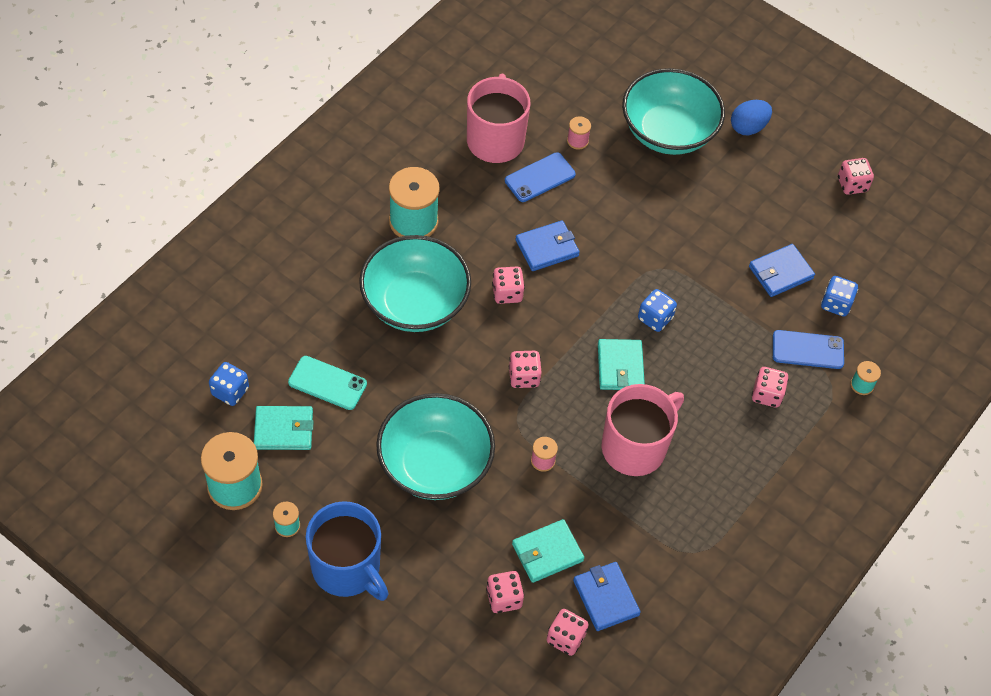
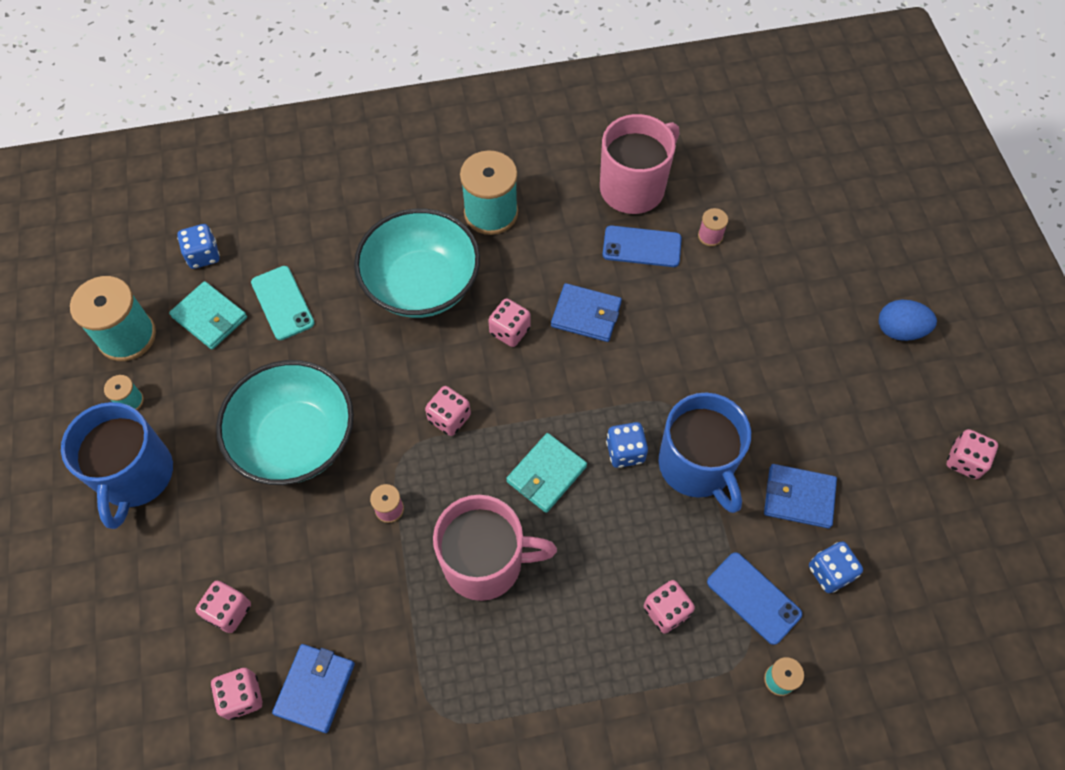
camera: 45 degrees right, 5 degrees up
turquoise wallet [512,519,584,583] -> none
turquoise bowl [622,68,725,155] -> none
none -> blue mug [659,393,751,513]

